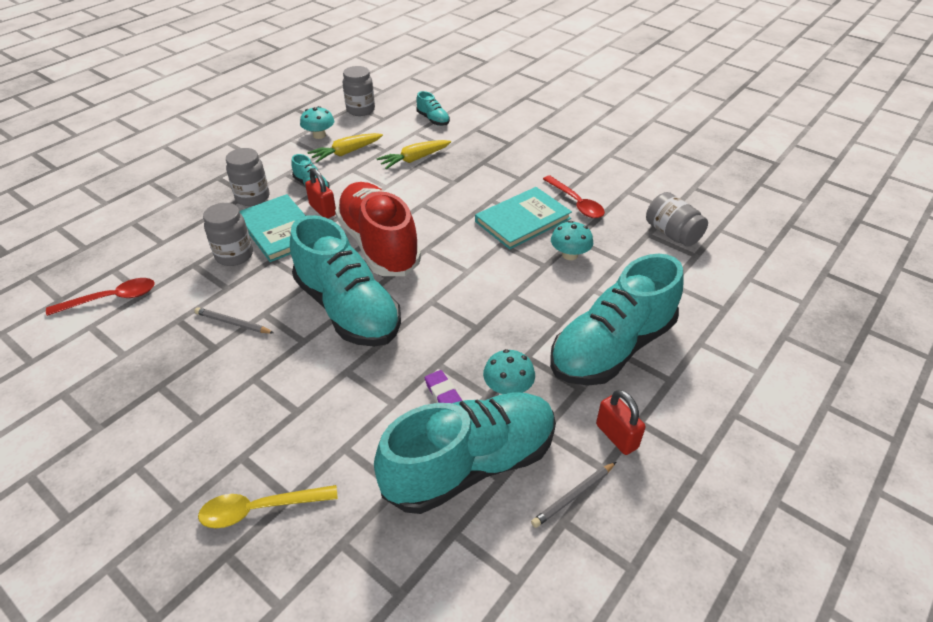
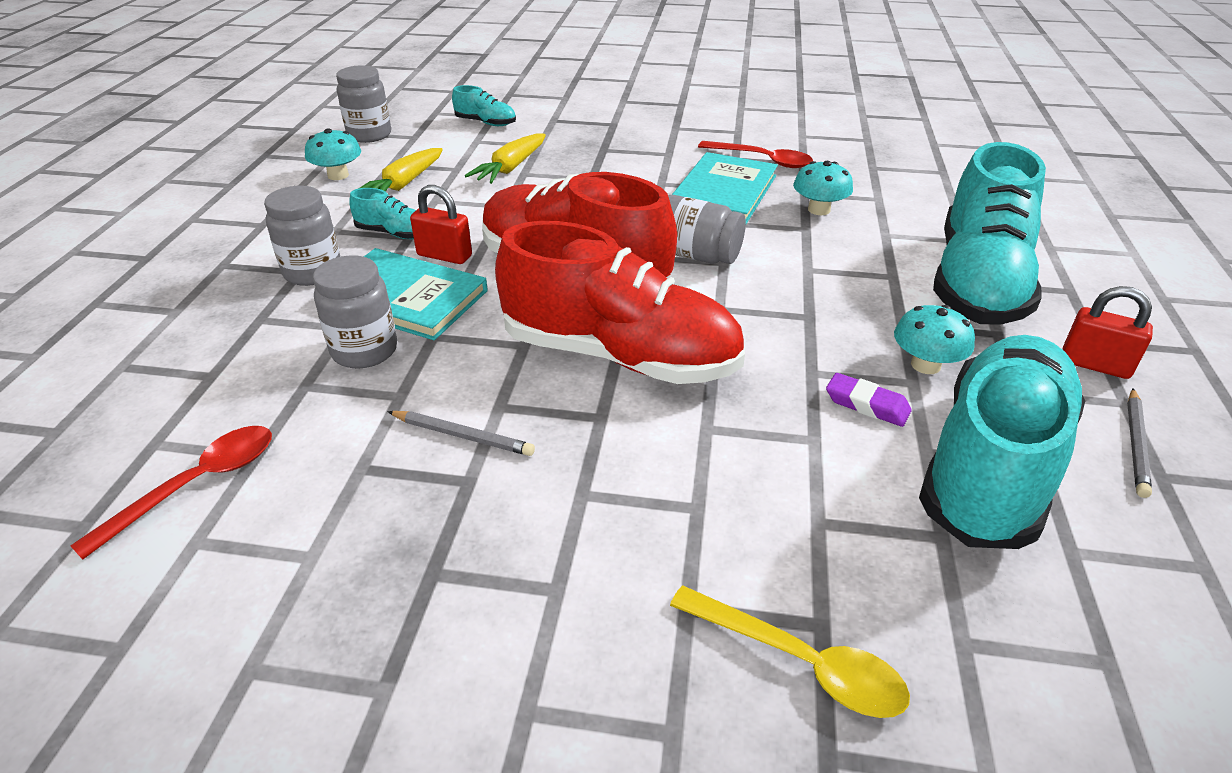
camera: 30 degrees left, 5 degrees down
grey pencil [194,307,274,333] -> grey pencil turned 150 degrees counterclockwise [387,411,535,456]
yellow spoon [198,485,338,528] -> yellow spoon turned 105 degrees counterclockwise [670,586,910,718]
turquoise shoe [290,215,401,347] -> red shoe [495,221,745,384]
grey jar [646,192,708,247] -> grey jar moved to [668,195,746,264]

